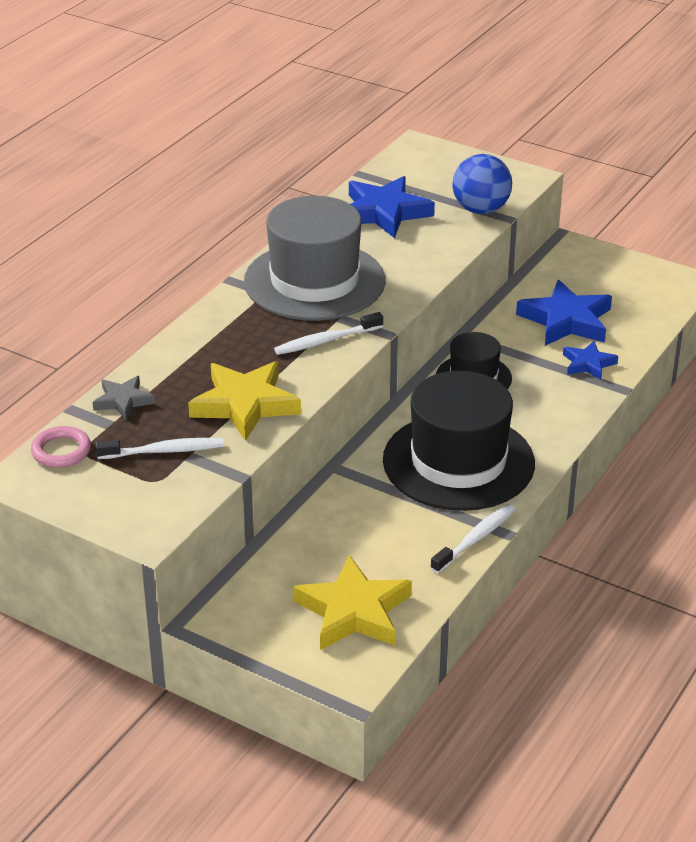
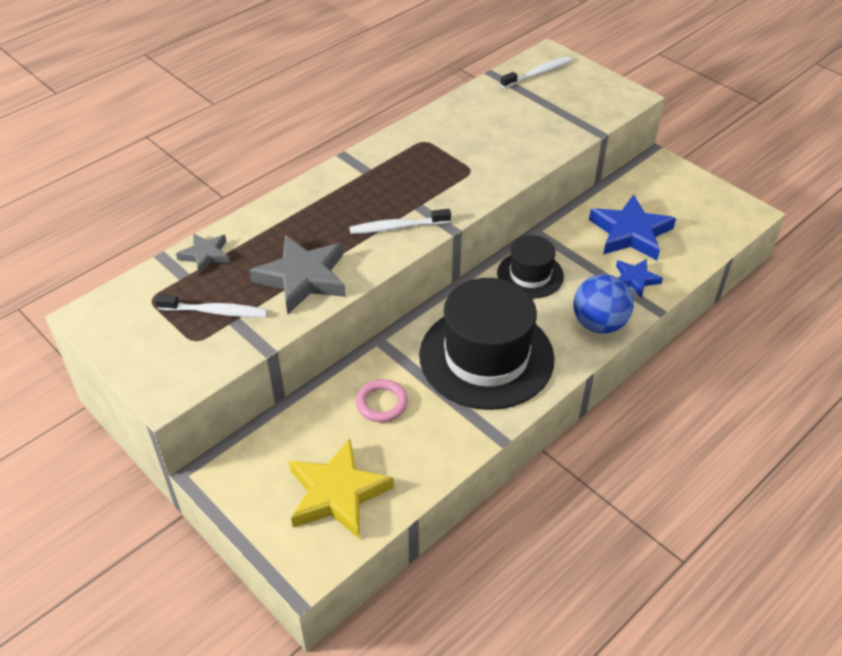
camera: 15 degrees right, 10 degrees up
pink ring [31,426,91,468] -> pink ring moved to [356,379,408,422]
yellow star [188,361,301,441] -> grey star [249,235,346,315]
grey hat [244,196,385,321] -> none
blue star [349,176,435,238] -> none
white toothbrush [430,504,516,573] -> white toothbrush moved to [501,57,572,88]
blue ball [453,154,512,214] -> blue ball moved to [573,274,633,334]

